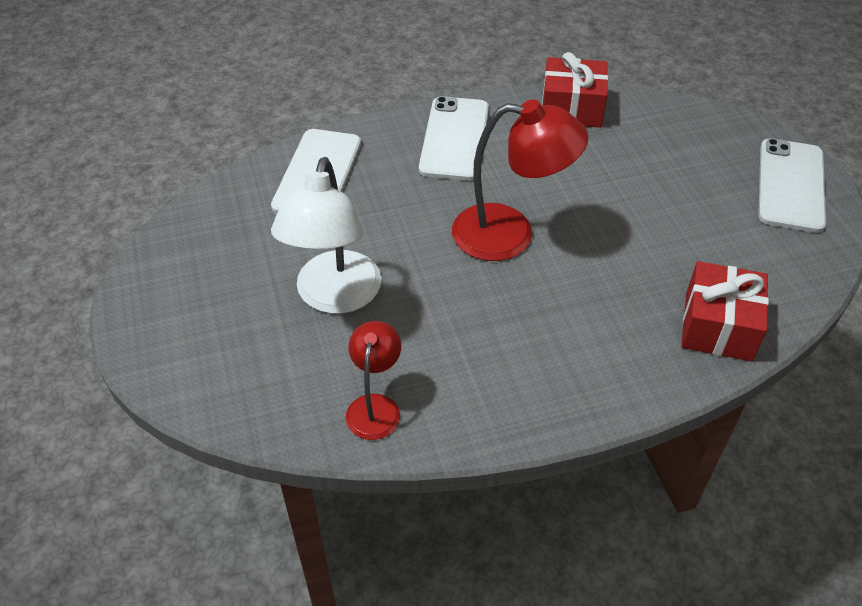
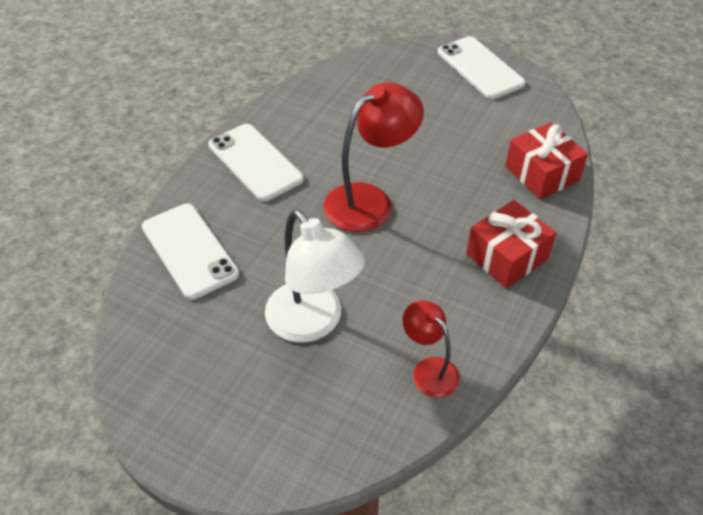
camera: 45 degrees left, 0 degrees up
red gift [542,52,608,128] -> red gift moved to [466,200,556,288]

